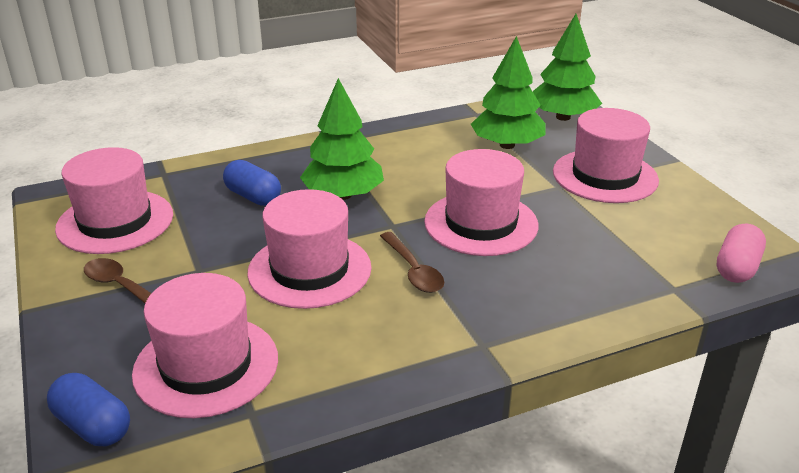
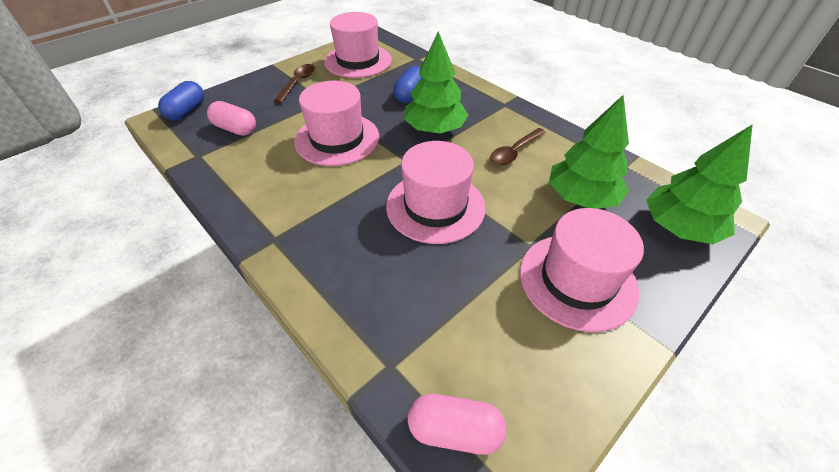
camera: 70 degrees right, 15 degrees up
pink hat [132,273,278,418] -> pink capsule [207,101,256,136]
brown spoon [380,232,444,293] -> brown spoon moved to [490,128,546,165]

